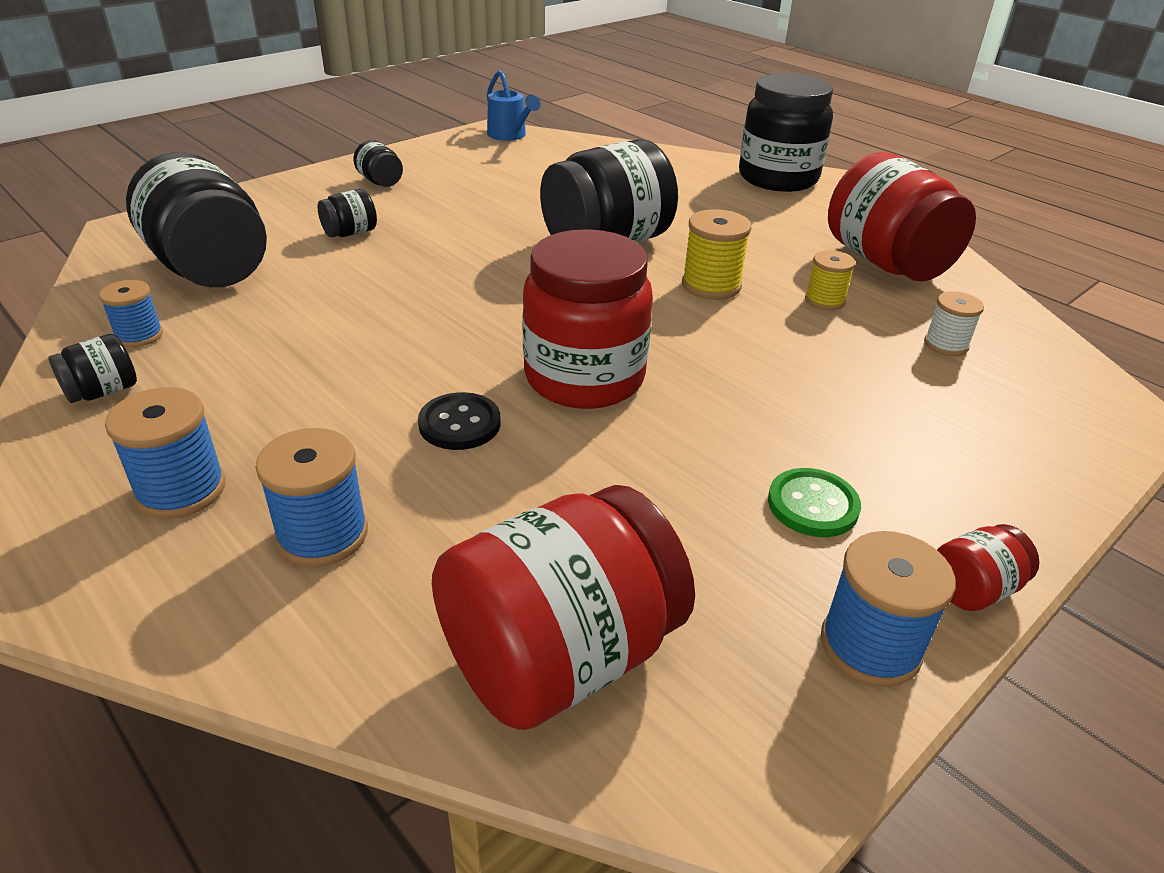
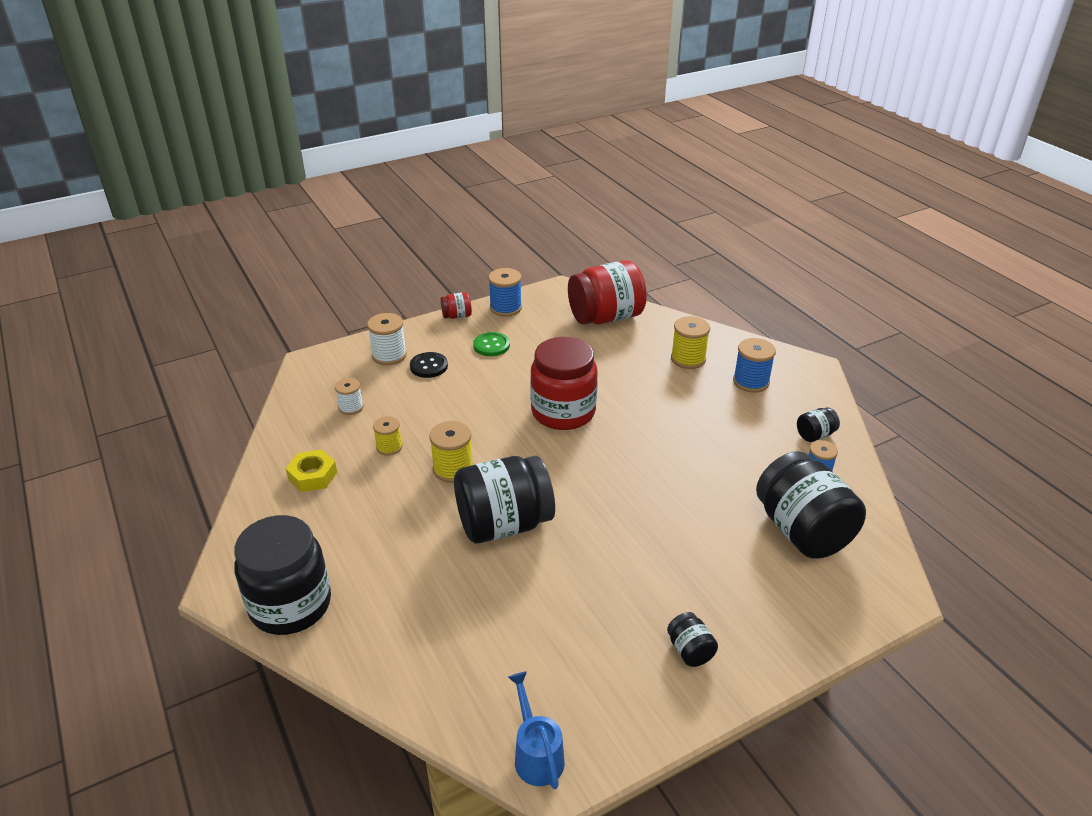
camera: 165 degrees left, 0 degrees up
blue spool [255,428,368,567] -> yellow spool [671,316,710,369]
black jar [318,189,377,238] -> none
black button [418,392,501,450] -> black button moved to [410,352,448,378]
red jar [828,152,976,282] -> yellow nut [286,449,337,492]
none -> white spool [367,313,407,365]

